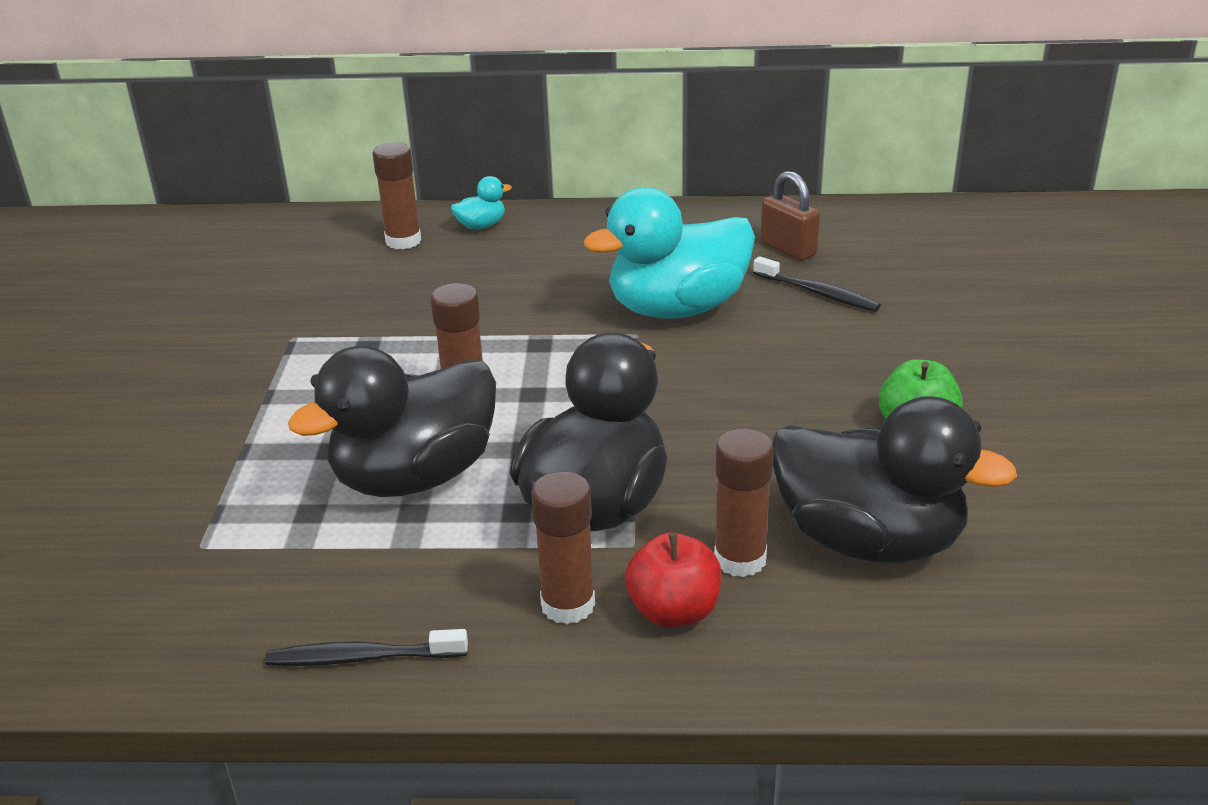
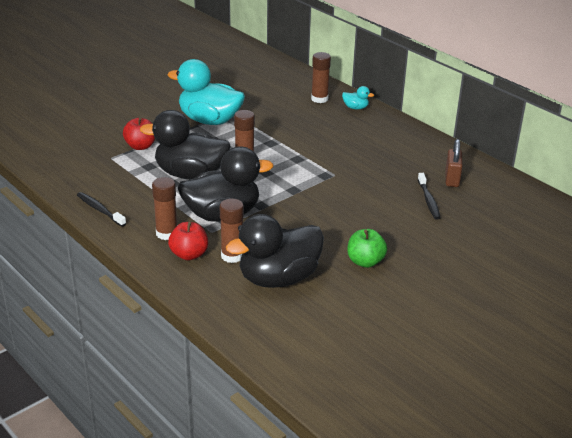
camera: 45 degrees right, 0 degrees up
turquoise duck [584,187,755,319] -> turquoise duck moved to [168,59,245,125]
black duck [772,396,1017,563] -> black duck turned 75 degrees clockwise [226,214,324,288]
none -> red apple [123,117,155,150]

